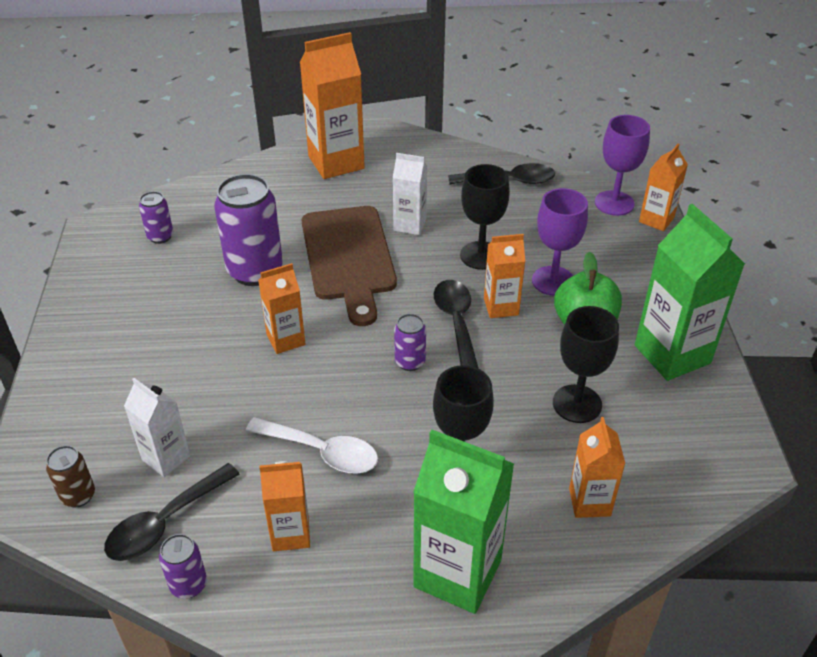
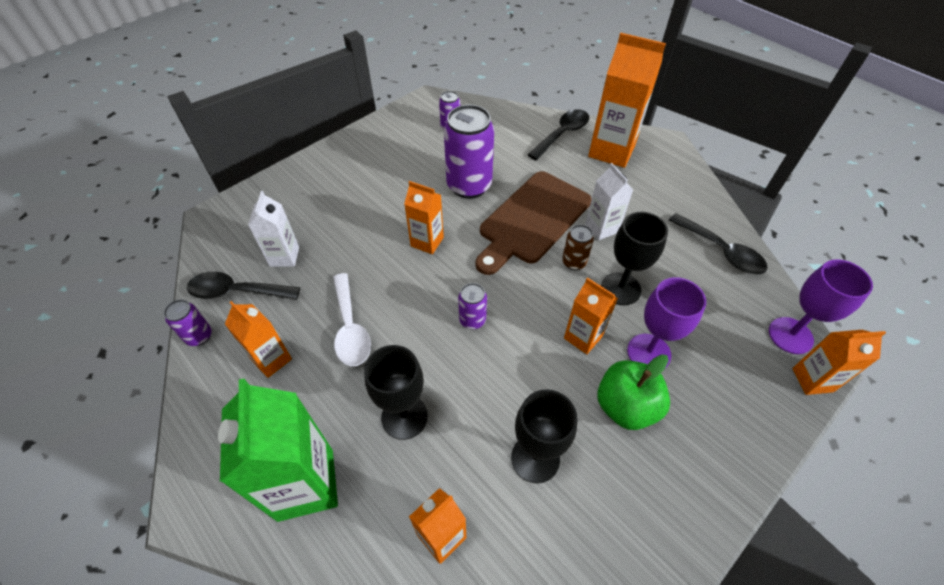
camera: 50 degrees right, 10 degrees up
brown can [46,445,95,507] -> brown can moved to [562,225,594,270]
black spoon [433,280,479,369] -> black spoon moved to [528,109,589,160]
green carton [635,204,745,381] -> none

